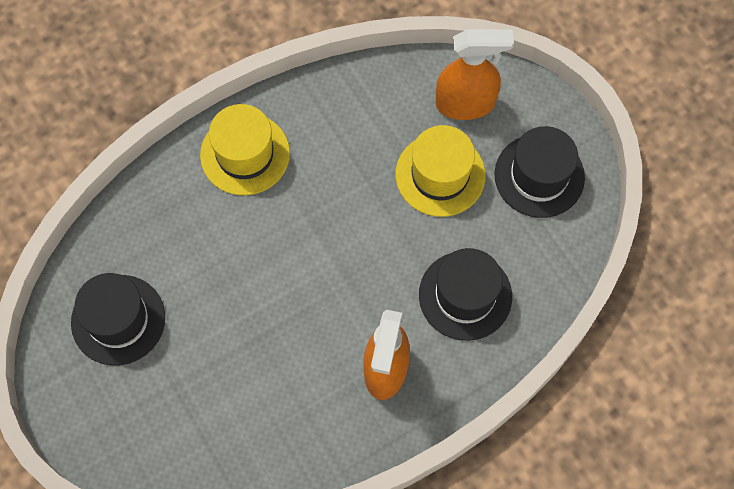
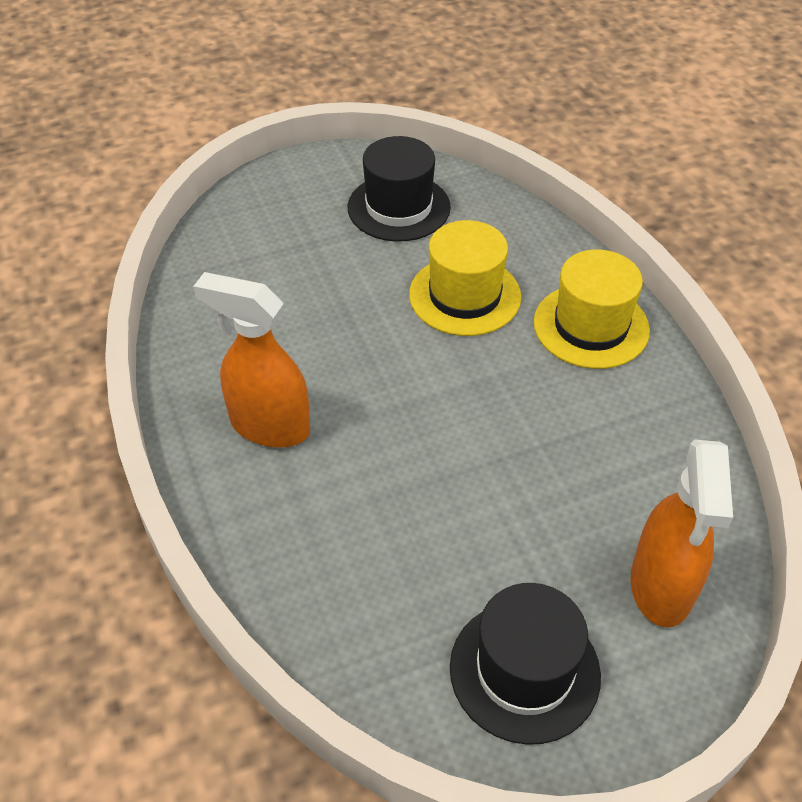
camera: 100 degrees right, 20 degrees down
yellow hat [395,125,486,217] -> yellow hat moved to [409,220,521,336]
black hat [419,248,512,341] -> none

